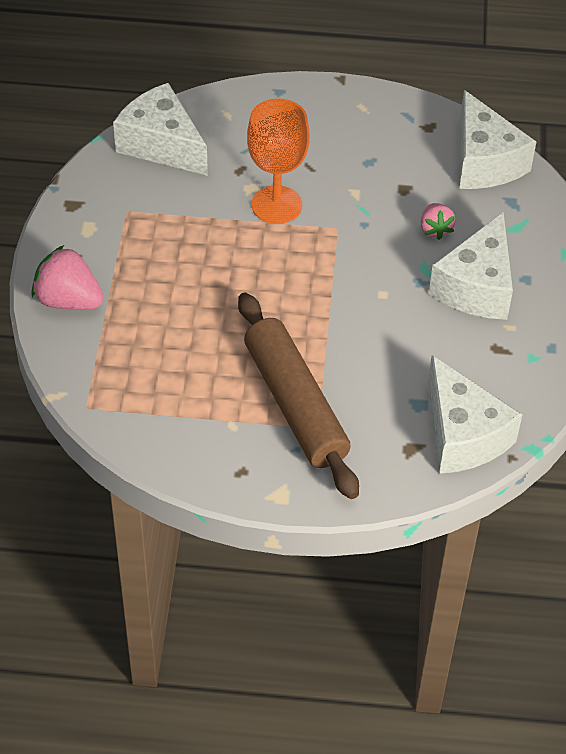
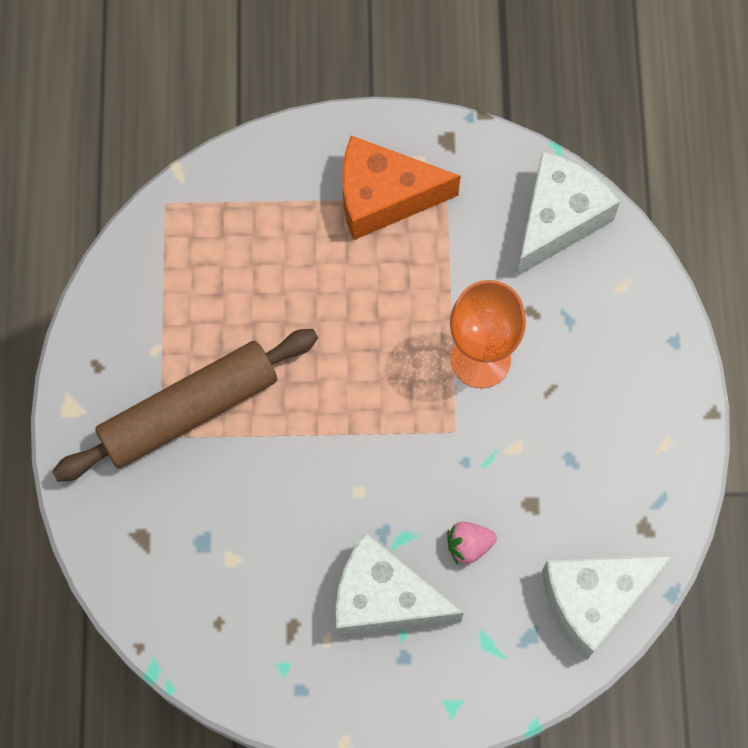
camera: 85 degrees right, 20 degrees up
pink strawberry [31,245,104,310] -> none
white cheese [428,356,522,474] -> none
none -> orange cheese [342,136,461,240]

